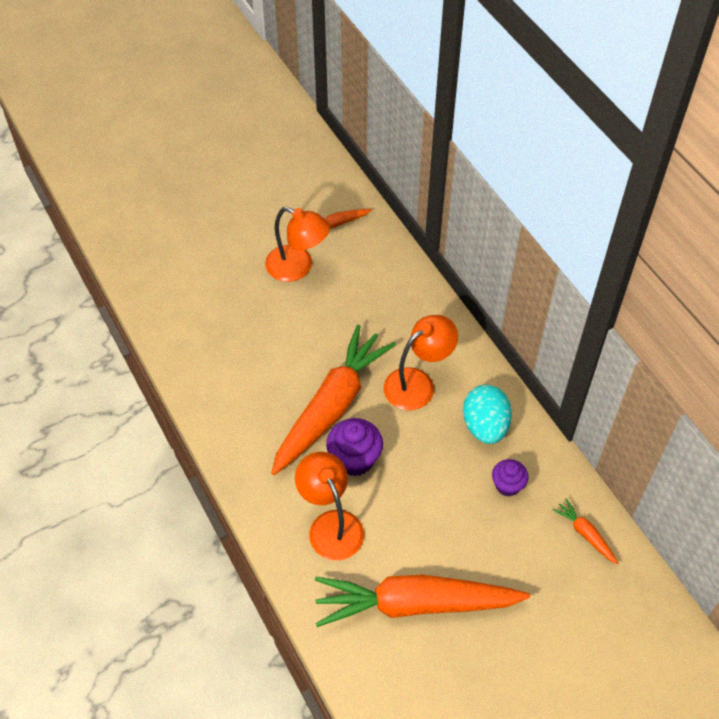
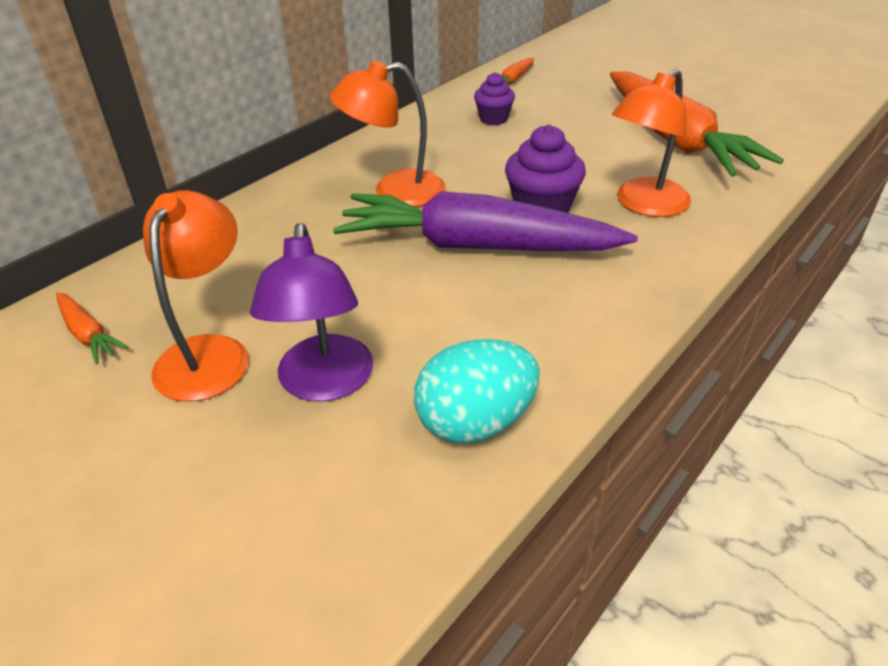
camera: 110 degrees left, 15 degrees down
orange carrot [271,325,396,475] -> purple carrot [333,191,638,251]
orange lamp [384,315,458,410] -> orange lamp turned 45 degrees counterclockwise [330,60,446,207]
turquoise egg [463,385,512,444] -> turquoise egg moved to [414,339,539,444]
none -> purple lamp [250,223,373,402]

